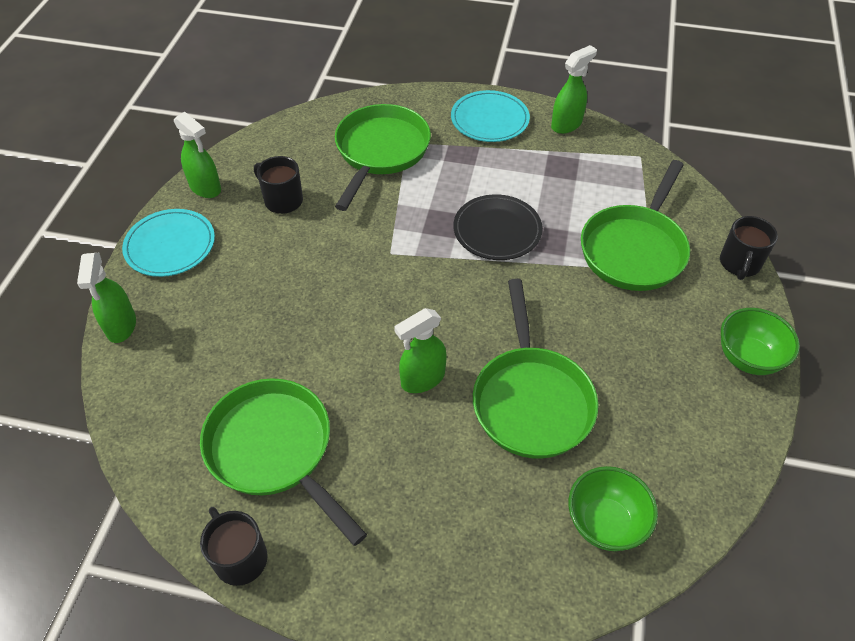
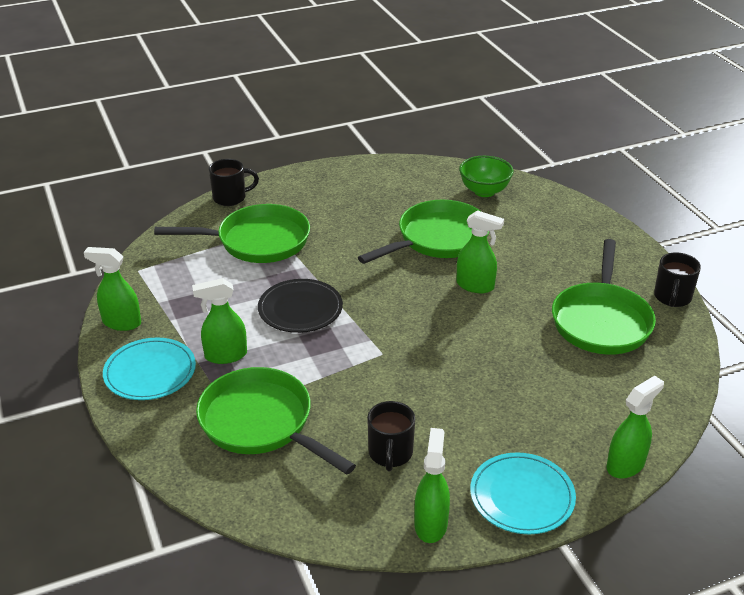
camera: 125 degrees left, 15 degrees down
green pan [335,104,431,211] -> green pan turned 60 degrees clockwise [196,367,356,475]
green bowl [721,308,800,375] -> none
none -> green spray bottle [192,278,247,364]

